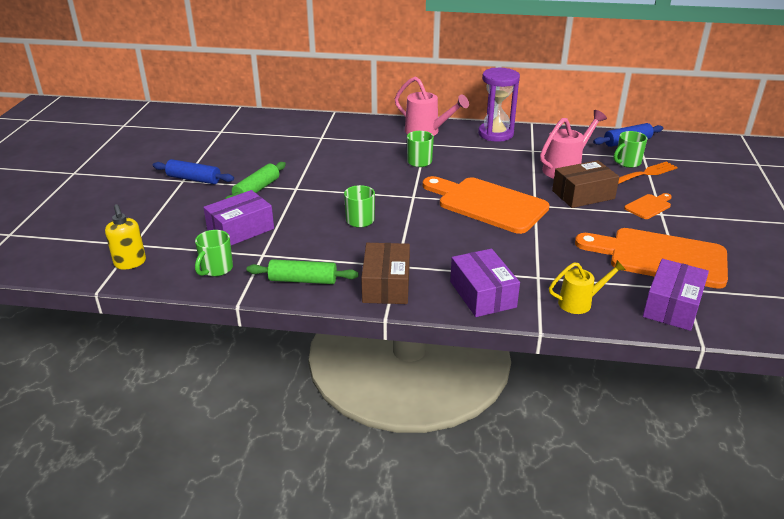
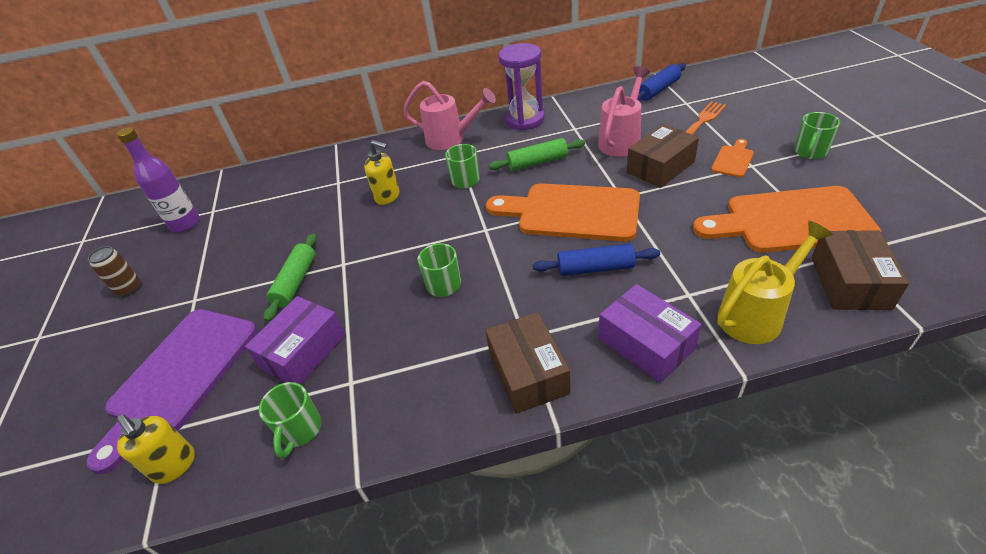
camera: 15 degrees left, 10 degrees up
blue rolling pin [153,159,234,184] -> blue rolling pin moved to [533,244,660,276]
green rolling pin [247,259,359,284] -> green rolling pin moved to [489,138,585,171]
yellow watering can [549,260,626,314] -> yellow watering can [717,221,833,344], size x1.52
green mug [614,131,648,168] -> green mug moved to [794,112,840,159]
purple box [643,259,709,331] -> brown box [811,230,909,310]
none -> purple cutting board [86,309,257,474]
none -> brown can [88,246,141,297]
none -> purple bottle [117,127,199,232]
none -> yellow soap dispenser [364,140,399,205]

